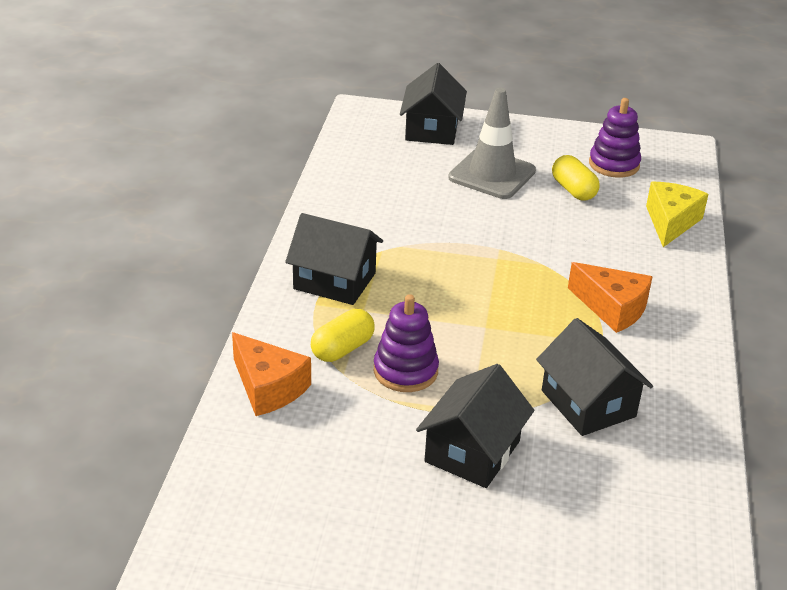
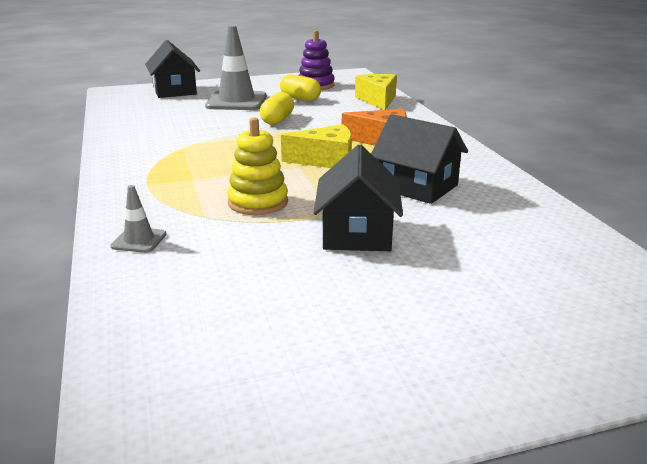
camera: 25 degrees left, 10 degrees down
orange cheese [232,332,311,416] -> grey traffic cone [110,185,167,253]
black house [285,213,383,305] -> none
yellow capsule [311,309,375,362] -> yellow capsule moved to [260,92,294,125]
purple stacking toy [374,294,439,392] -> yellow stacking toy [227,117,288,215]
none -> yellow cheese [281,124,352,168]

